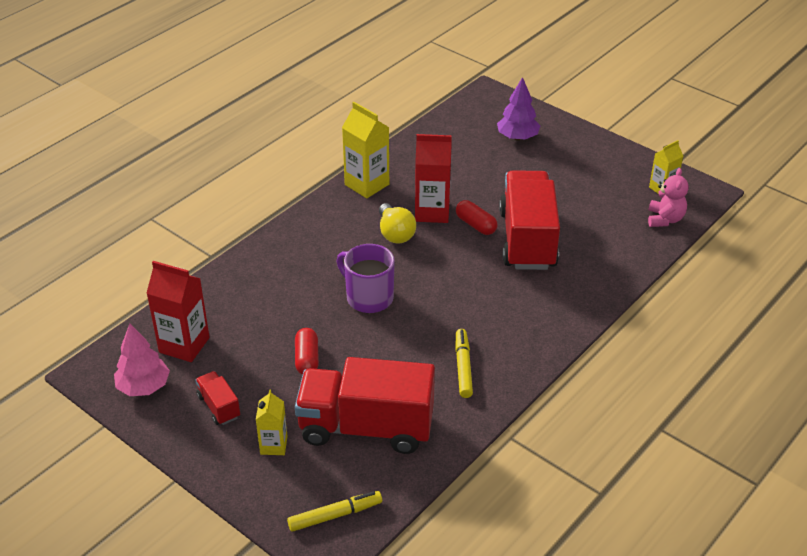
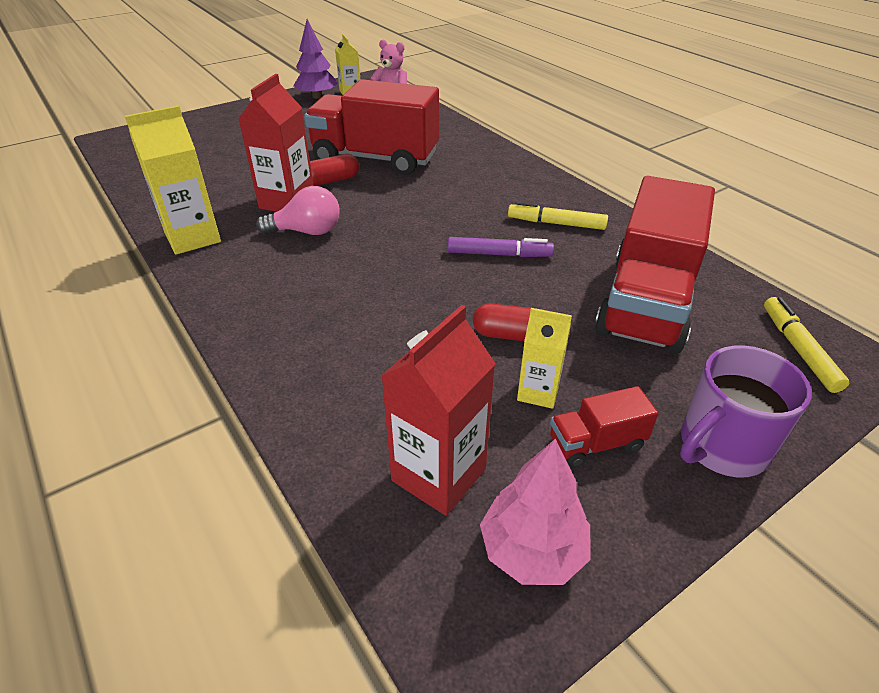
camera: 75 degrees left, 0 degrees up
yellow carton [256,390,288,455] -> yellow carton moved to [517,308,572,409]
purple mug [336,244,395,313] -> purple mug moved to [680,345,812,478]
yellow light bulb [379,203,416,244] -> pink light bulb [256,186,340,235]
purple tree [497,77,540,140] -> purple tree moved to [293,19,338,99]
none -> purple marker [448,237,554,257]

